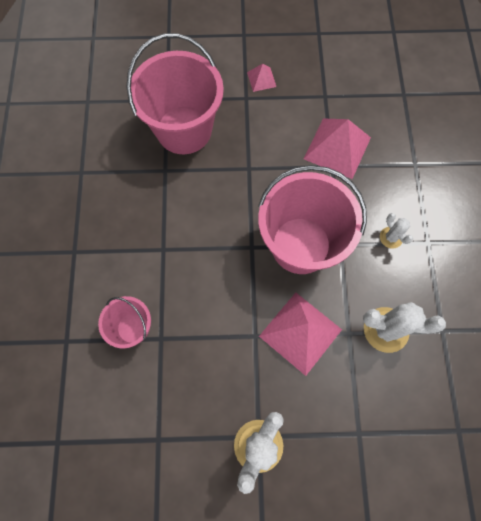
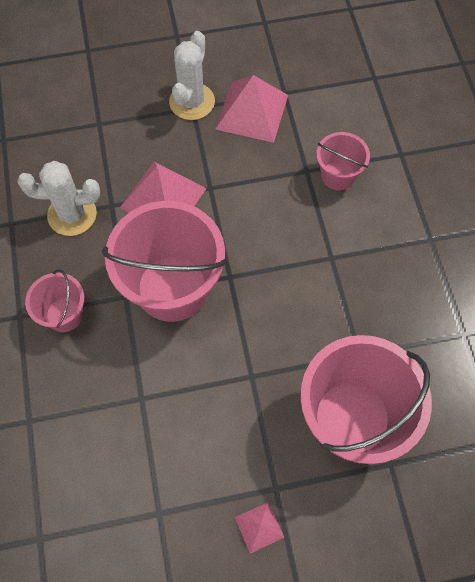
camera: 170 degrees right, 5 degrees down
pink pyramid [304,118,371,179] -> pink pyramid moved to [216,75,288,143]
white cactus [380,213,413,249] -> pink bucket [25,269,84,332]

